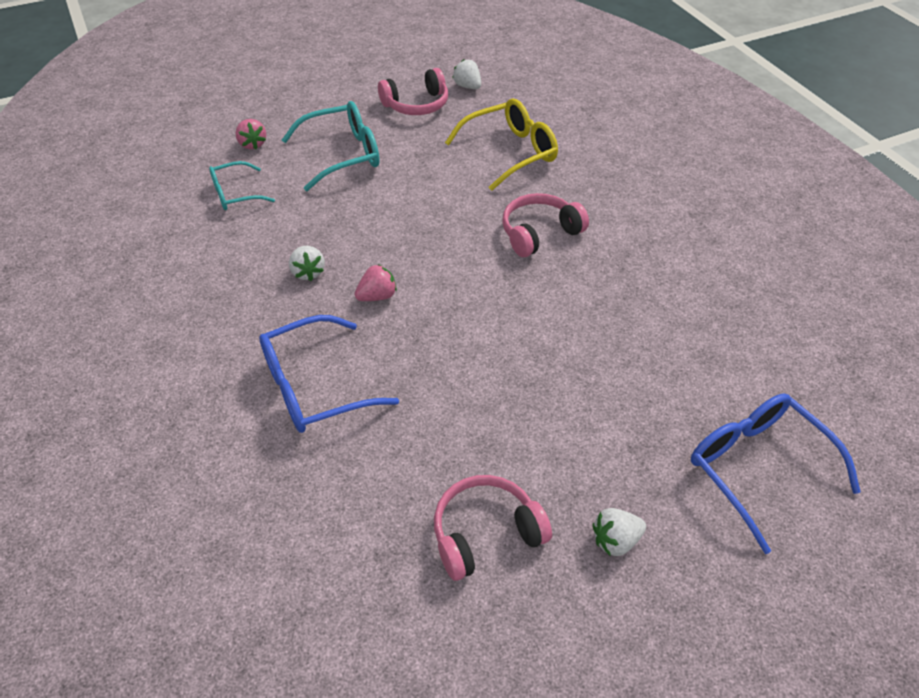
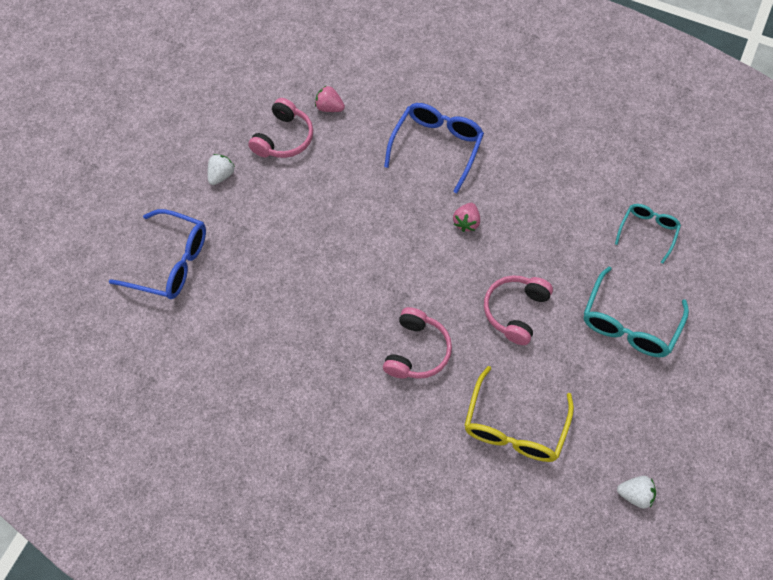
camera: 140 degrees right, 15 degrees up
pink strawberry [236,119,266,149] -> pink strawberry moved to [315,85,345,112]
white strawberry [289,246,325,281] -> none
pink headphones [378,68,448,115] -> pink headphones moved to [484,275,553,345]

